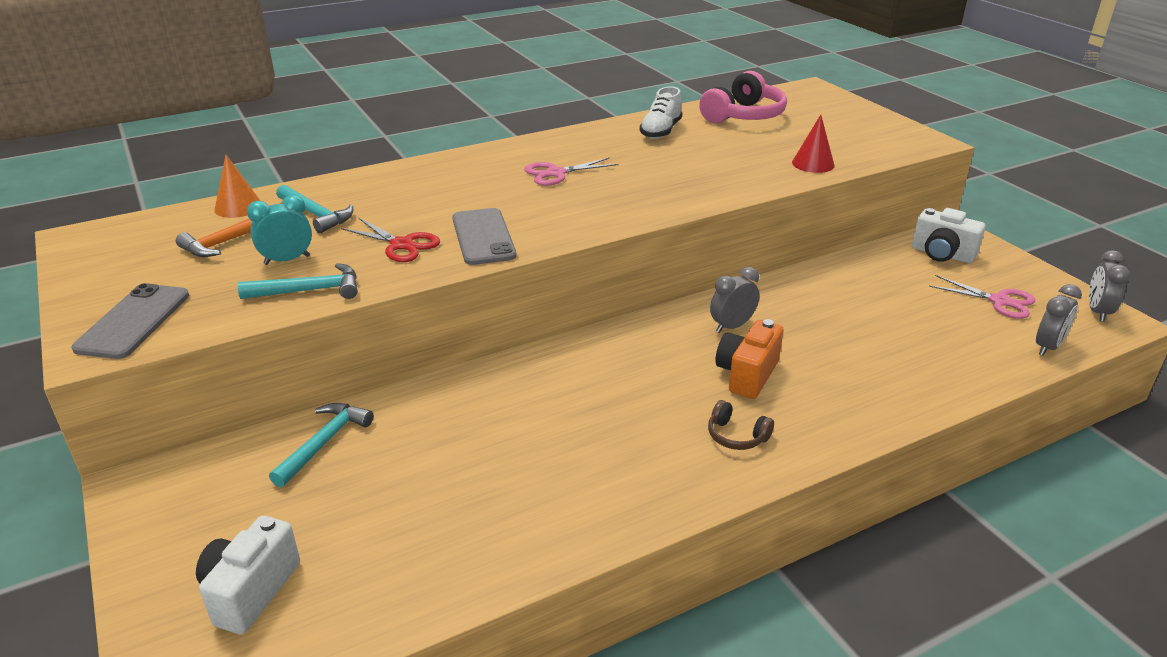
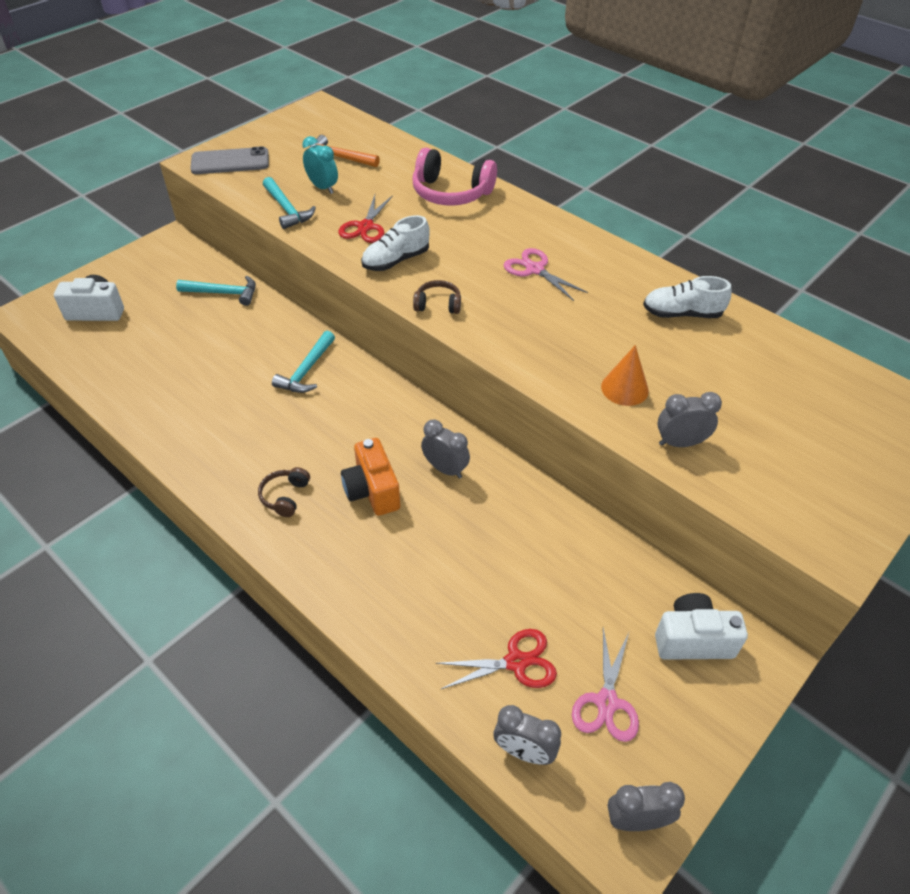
camera: 70 degrees right, 15 degrees up
orange cone [214,155,261,218] -> orange cone moved to [601,345,649,406]
turquoise hammer [276,185,353,233] -> turquoise hammer moved to [272,331,335,393]
grey phone [452,208,516,265] -> white shoe [361,215,430,271]
pink headphones [699,71,787,123] -> pink headphones moved to [413,148,497,206]
orange camera [715,319,784,399] -> orange camera turned 120 degrees counterclockwise [341,438,401,516]
red cone [792,115,835,173] -> grey clock [657,392,722,447]
white camera [912,208,986,263] -> white camera turned 75 degrees clockwise [655,593,748,660]
none -> brown headphones [413,280,461,314]
none -> red scissors [435,629,557,689]

